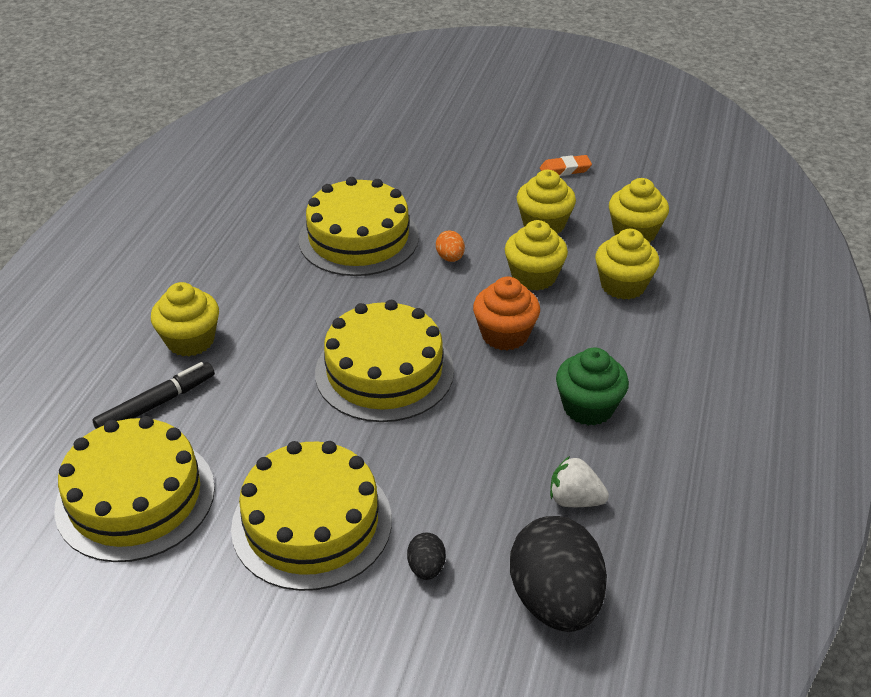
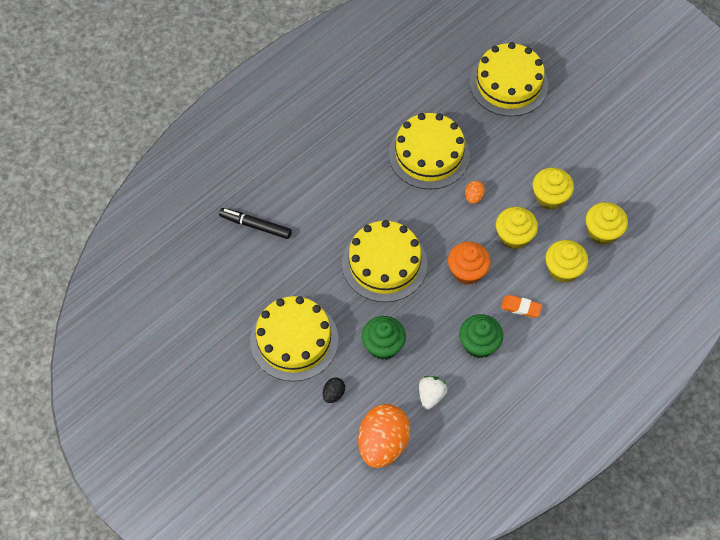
camera: 30 degrees right, 20 degrees up
yellow cake [55,416,215,562] -> yellow cake moved to [470,42,548,117]
black marker [92,362,215,429] -> black marker turned 150 degrees counterclockwise [219,208,292,239]
yellow cupcake [151,282,219,356] -> none
black egg [510,516,607,632] -> orange egg [358,404,410,468]
orange eraser [540,155,592,176] -> orange eraser moved to [501,295,542,318]
white strawberry [550,456,609,507] -> white strawberry turned 60 degrees clockwise [419,376,447,410]
none -> green cupcake [362,316,406,360]

